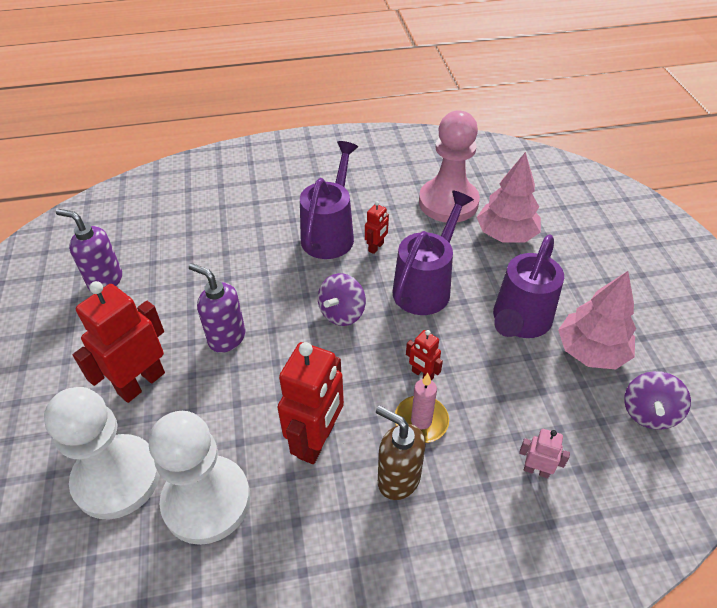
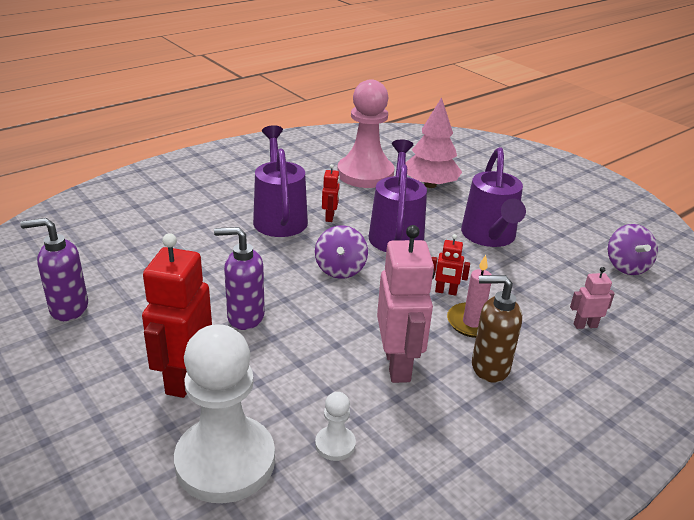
camera: 30 degrees left, 15 degrees down
white pawn [149,411,250,545] -> white pawn [315,392,356,461], size x0.42
red robot [277,342,344,464] -> pink robot [377,225,435,383]
pink tree [558,271,636,369] -> none

